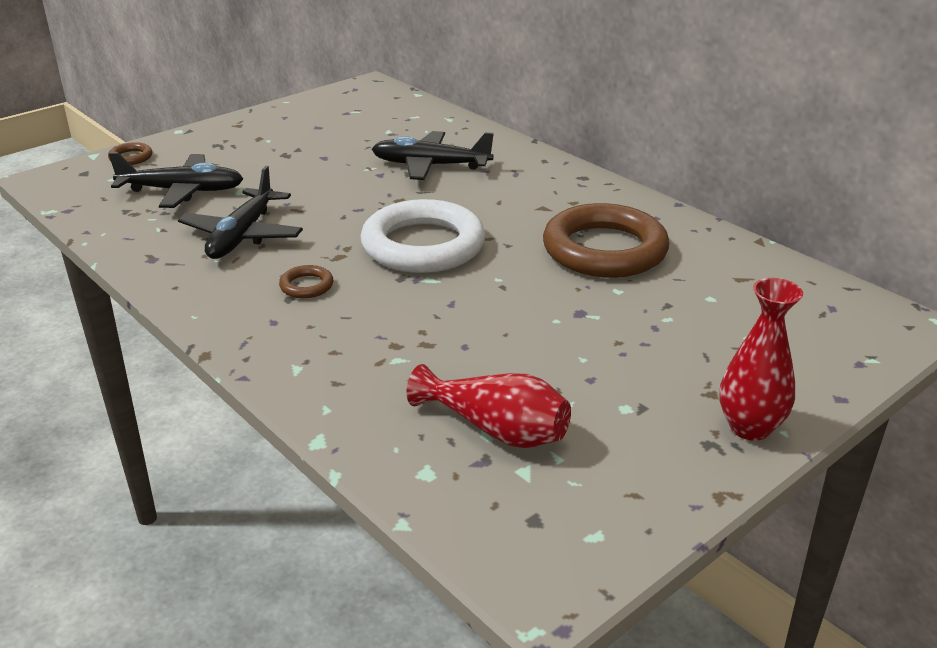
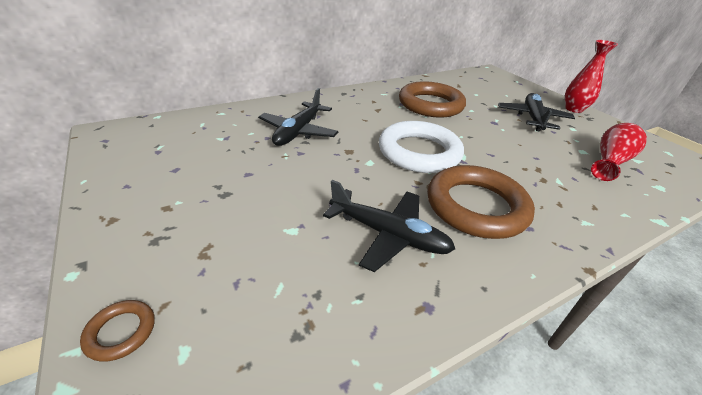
camera: 80 degrees left, 5 degrees up
black plane [108,152,243,208] -> black plane moved to [498,93,575,132]
brown ring [279,265,333,298] -> brown ring [427,165,535,239], size x2.46

